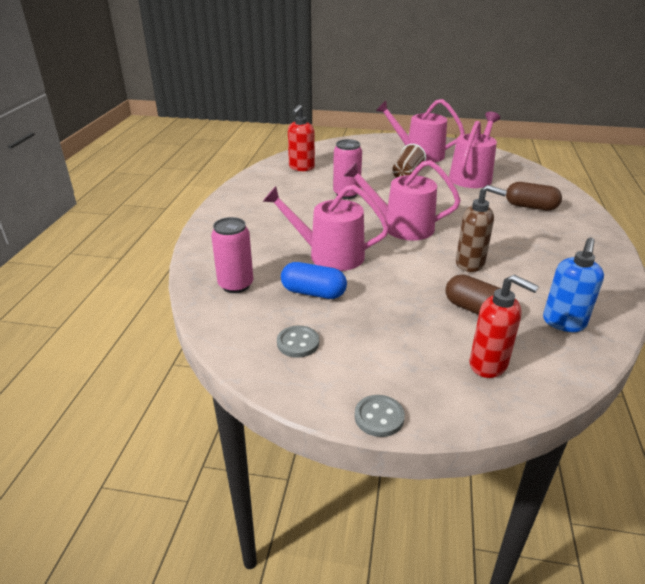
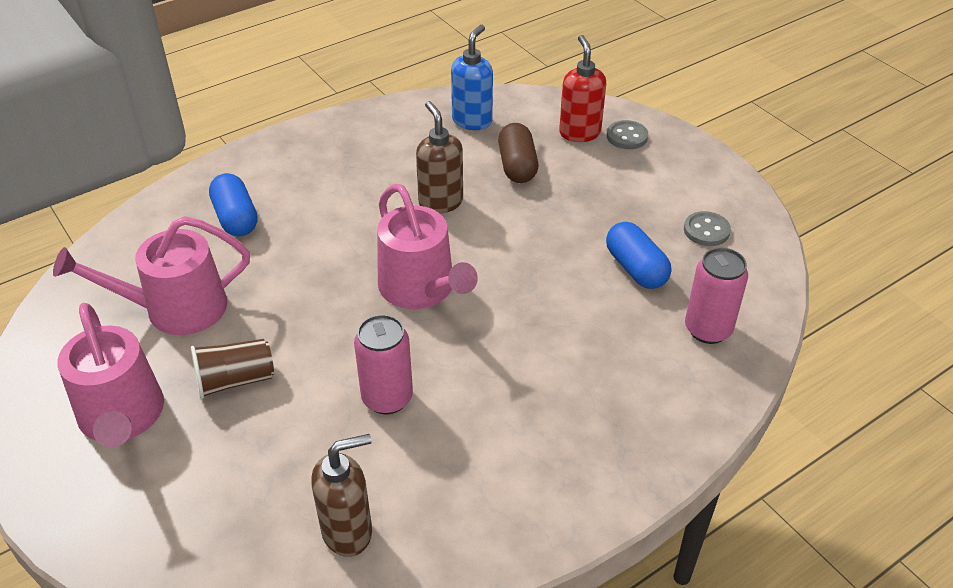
camera: 135 degrees left, 10 degrees up
pink watering can [263,185,389,271] -> none
red soap dispenser [288,104,315,171] -> brown soap dispenser [311,434,372,557]
grey button [355,395,405,437] -> grey button moved to [607,120,648,149]
brown capsule [506,182,562,211] -> blue capsule [209,173,258,237]
blue soap dispenser [543,237,604,332] -> blue soap dispenser turned 45 degrees counterclockwise [451,25,493,130]

